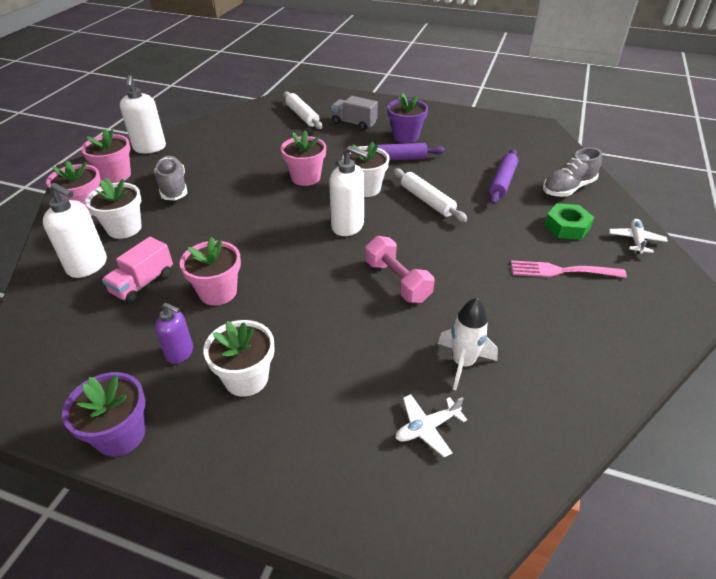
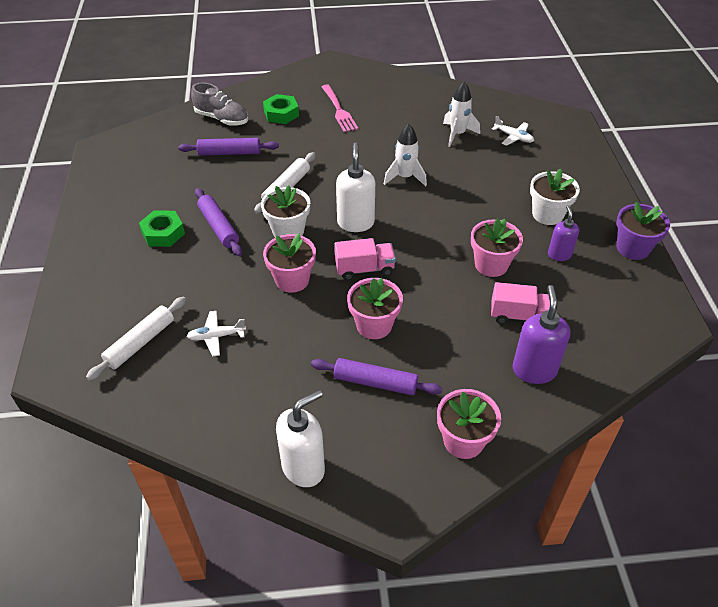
camera: 115 degrees left, 5 degrees up
white soap dispenser [43,183,107,278] -> purple soap dispenser [513,285,570,384]
pink flower pot [81,129,131,183] -> pink flower pot moved to [347,278,403,339]
white flower pot [86,178,142,239] -> none
grey shoe [154,156,187,200] -> purple rolling pin [311,358,442,395]
grey truck [331,96,378,130] -> none
pink dumbbell [365,236,435,303] -> white rocket [384,124,427,187]
purple flower pot [387,93,428,143] -> green nut [139,210,185,247]
white plane [609,219,668,254] -> white plane moved to [187,311,246,356]
none -> pink truck [335,238,396,280]

